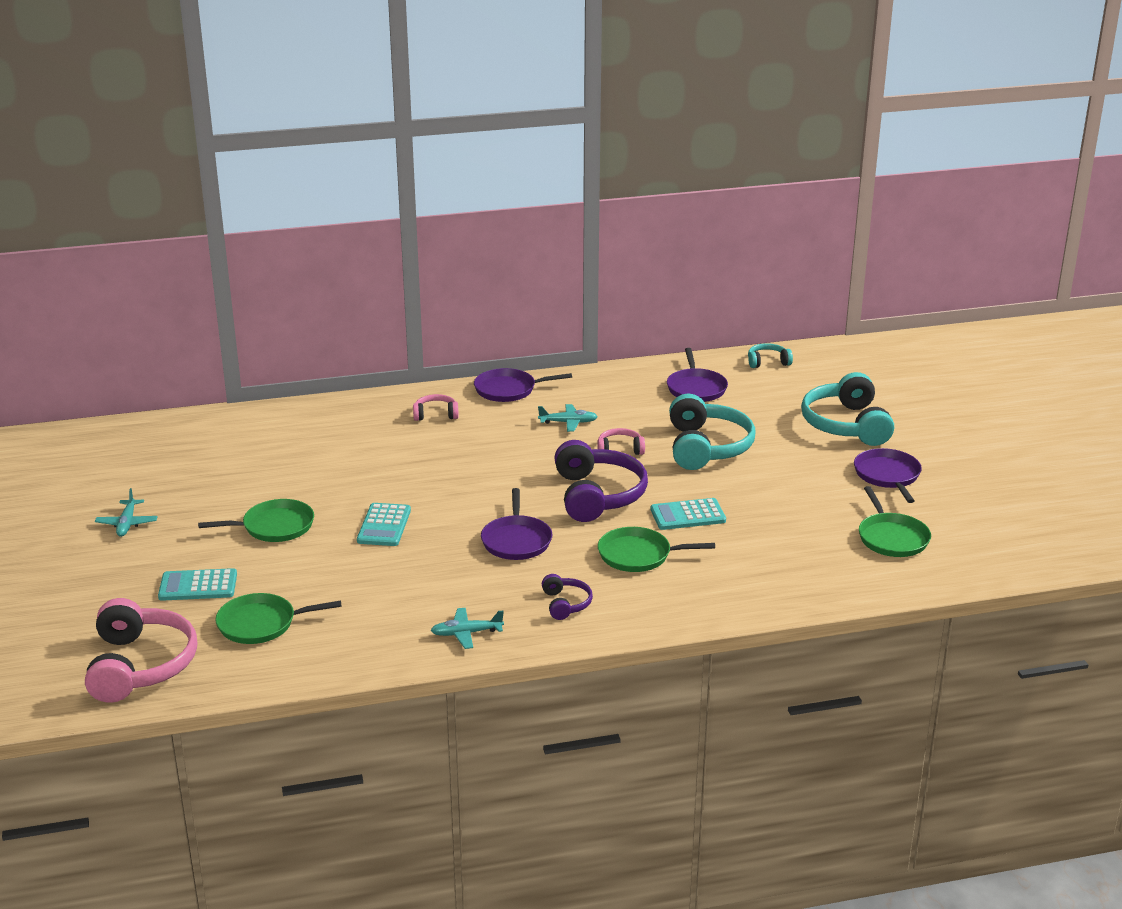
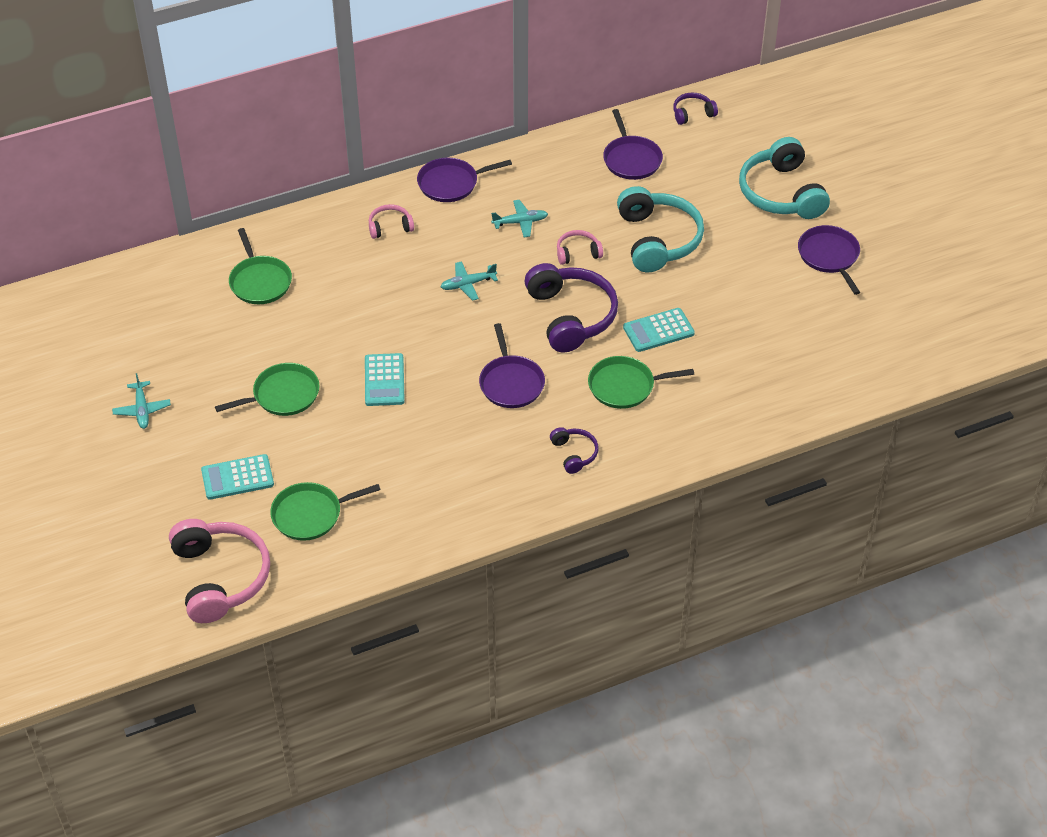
camera: 10 degrees left, 20 degrees up
turquoise plane [431,608,504,649] -> turquoise plane moved to [440,261,498,301]
turquoise headphones [748,343,793,368] -> purple headphones [673,93,718,125]
green pan [859,486,931,557] -> green pan moved to [229,228,292,304]

